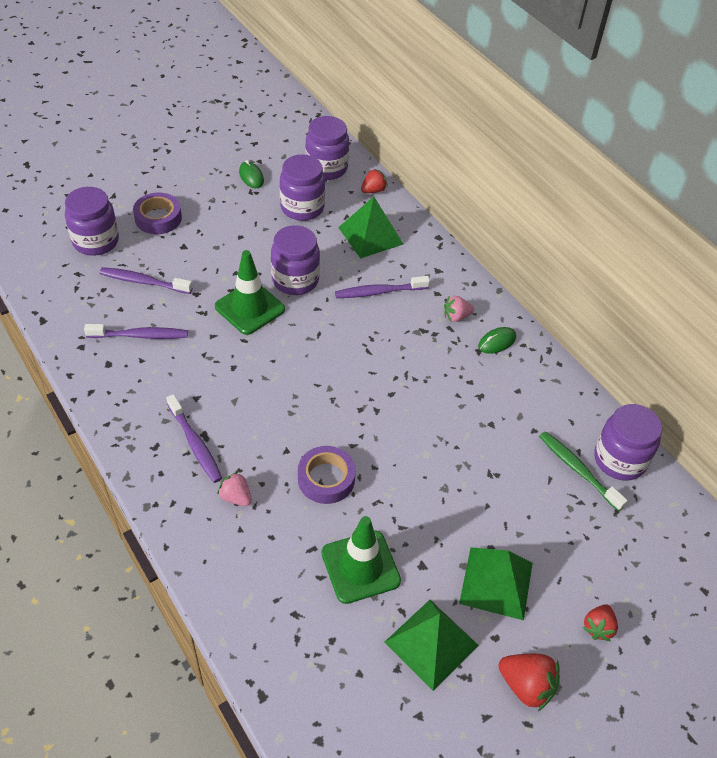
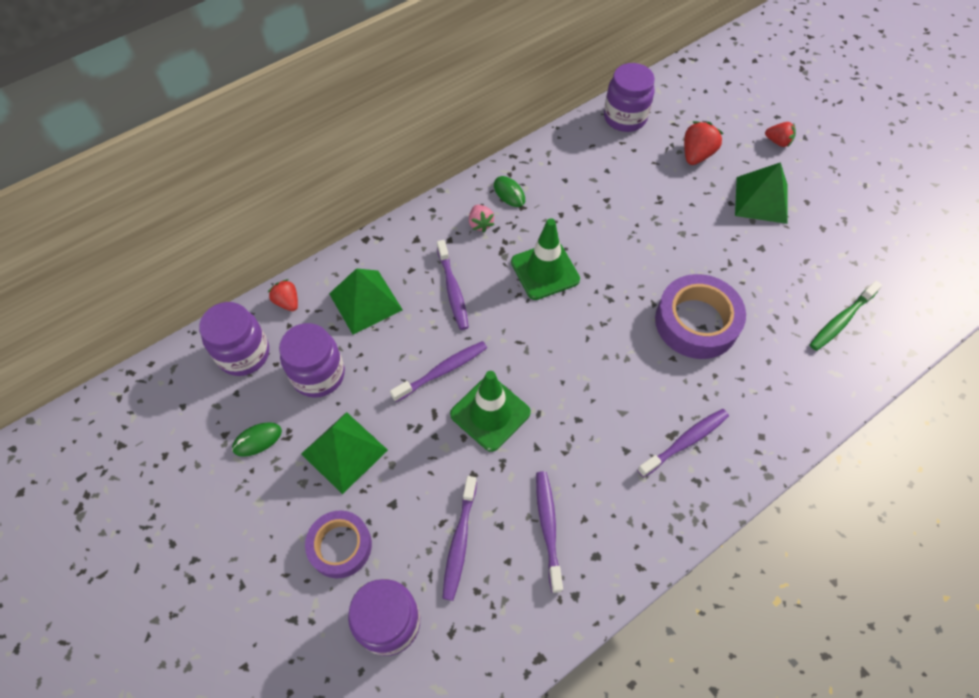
camera: 90 degrees left, 10 degrees up
pink strawberry [217,471,252,506] -> none
purple jar [271,225,320,295] -> purple toothbrush [390,341,487,402]
purple tape [298,446,356,504] -> purple tape [655,274,746,359], size x1.55
green traffic cone [321,516,401,604] -> green traffic cone moved to [511,218,580,300]
green pyramid [384,600,479,691] -> green pyramid moved to [301,412,388,494]
red strawberry [498,654,560,711] -> red strawberry moved to [684,121,724,165]
green toothbrush [539,431,628,511] -> green toothbrush moved to [810,281,882,351]

